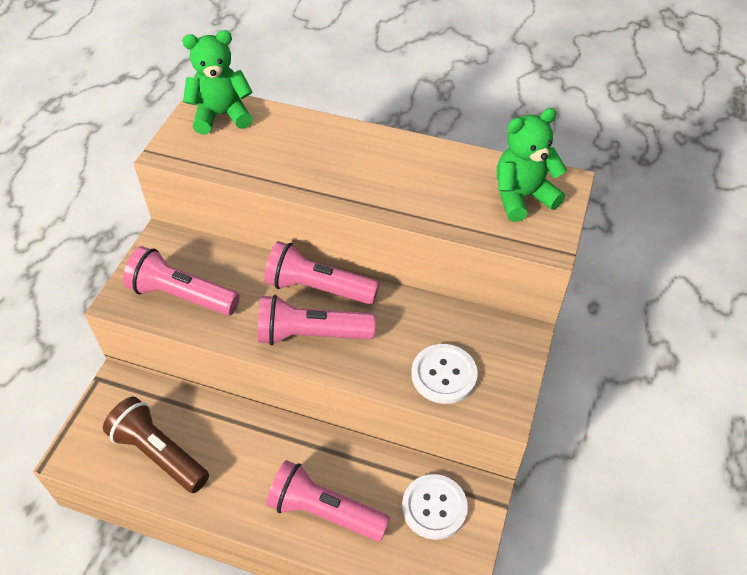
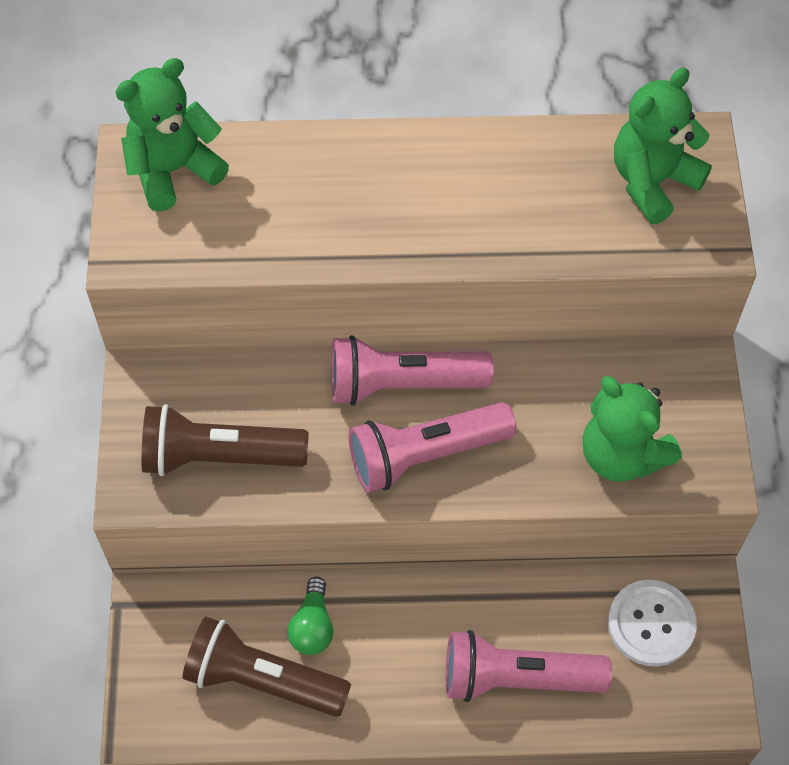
camera: 20 degrees left, 10 degrees up
pink flashlight [123,246,240,316] -> brown flashlight [141,404,308,476]
white button [411,344,478,404] -> green teddy bear [583,376,682,482]
none -> green light bulb [287,577,334,655]

